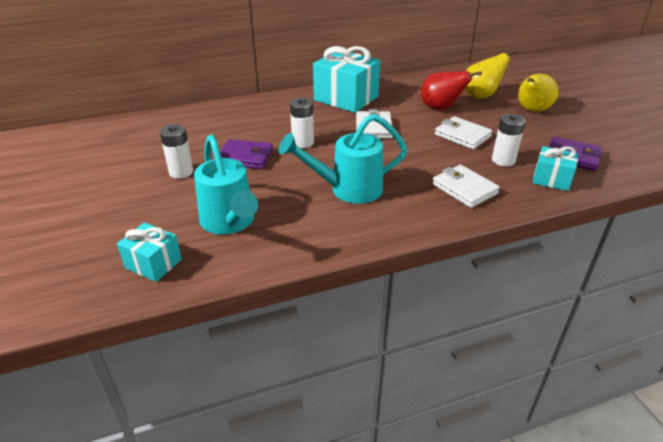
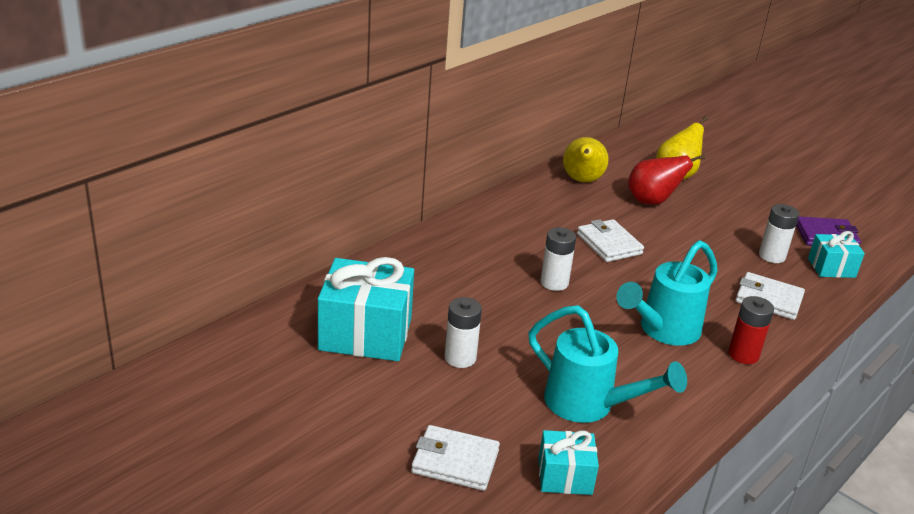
camera: 30 degrees left, 5 degrees down
purple wallet [220,139,273,169] -> none
turquoise gift [313,46,380,113] -> turquoise gift moved to [318,257,414,361]
white wallet [435,116,493,150] -> white wallet moved to [411,425,500,491]
yellow pear [518,74,559,112] -> yellow pear moved to [563,137,609,182]
none -> red battery [728,296,774,364]

